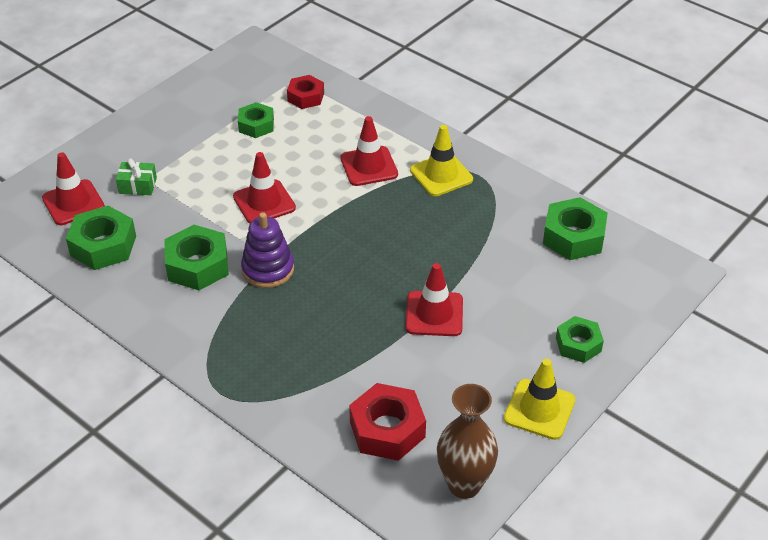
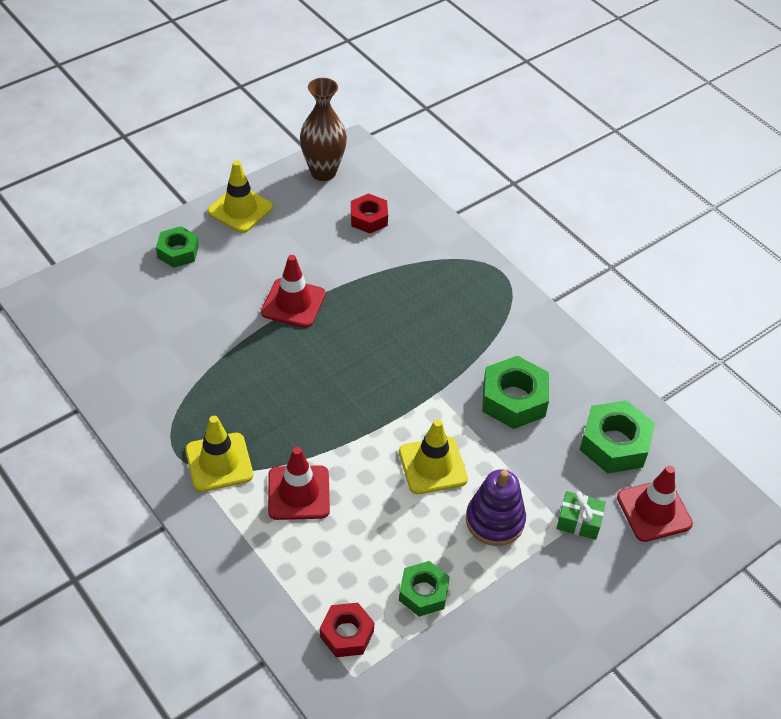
camera: 170 degrees left, 5 degrees up
red traffic cone [233,152,296,224] -> yellow traffic cone [399,419,468,494]
purple stacking toy [241,212,294,288] -> purple stacking toy moved to [466,469,526,546]
red nut [349,383,426,461] -> red nut [351,193,388,233], size x0.65
green nut [543,197,608,260] -> none

